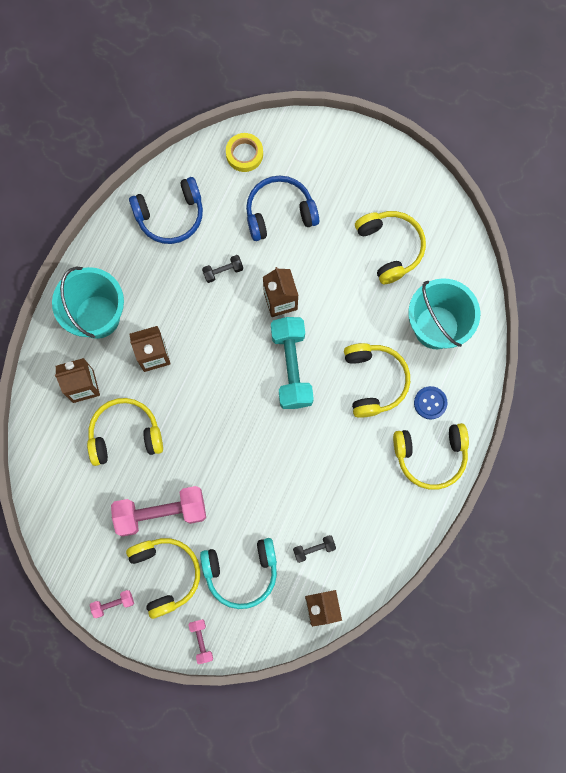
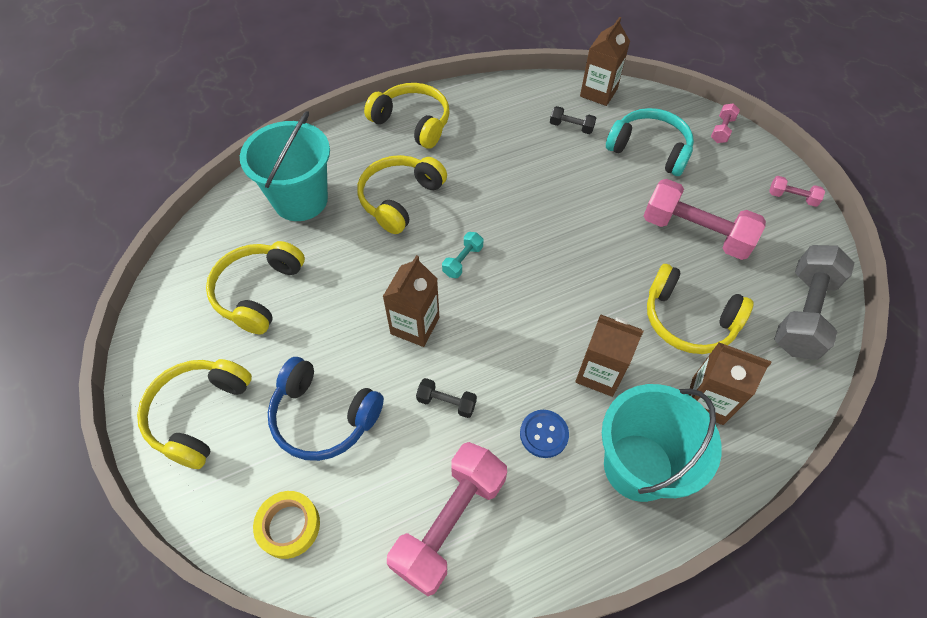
camera: 140 degrees left, 20 degrees down
yellow headphones [126,538,200,619] -> yellow headphones moved to [137,359,252,469]
blue headphones [129,177,203,244] -> pink dumbbell [387,442,507,596]
turquoise dumbbell [271,317,314,409] -> turquoise dumbbell [442,232,483,278], size x0.46
blue button [414,386,448,419] -> blue button moved to [520,410,569,458]
none -> grey dumbbell [775,245,855,360]

